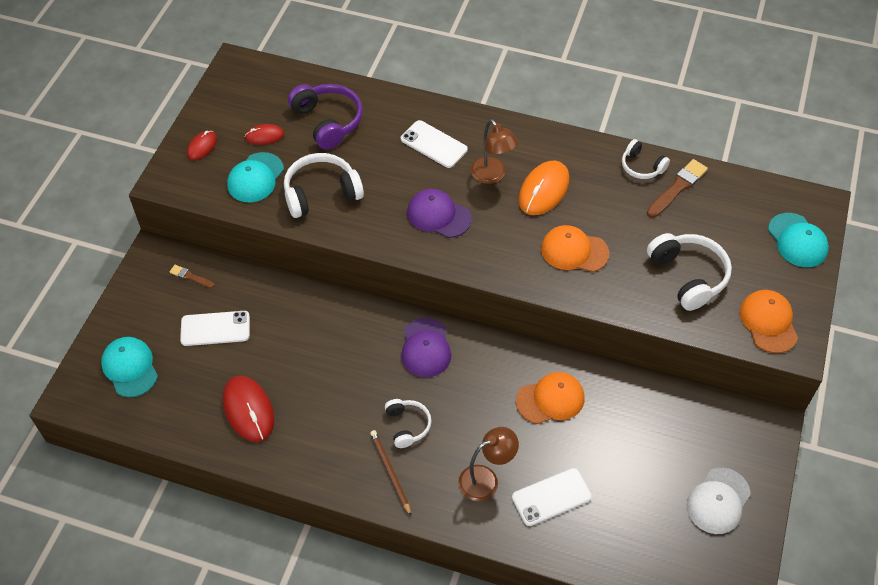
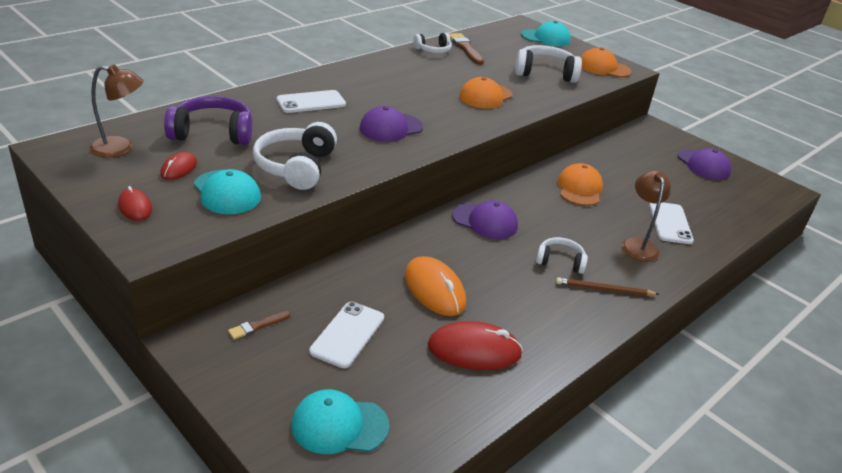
camera: 65 degrees left, 20 degrees down
brown lamp [471,119,518,184] -> brown lamp moved to [89,64,144,158]
orange mouse [518,161,569,215] -> orange mouse moved to [404,256,466,316]
white cap [687,468,751,534] -> purple cap [678,148,731,180]

